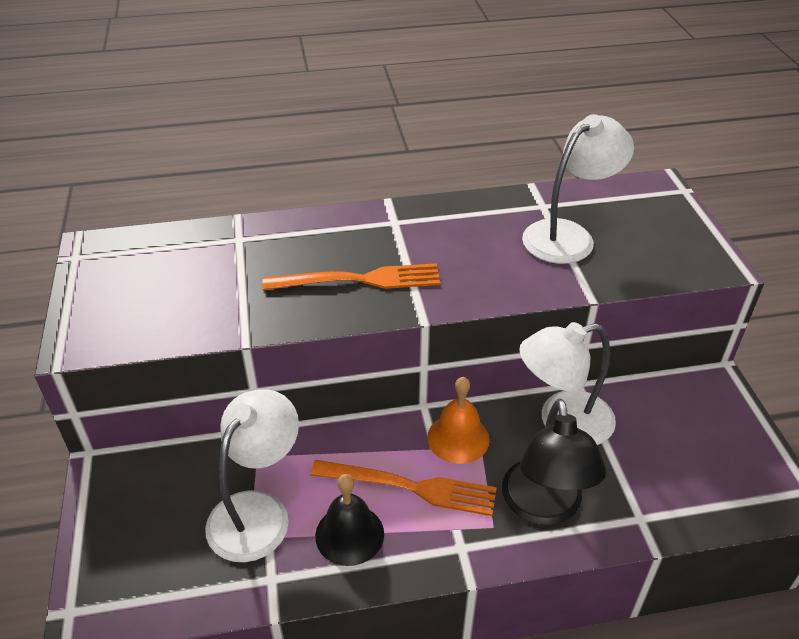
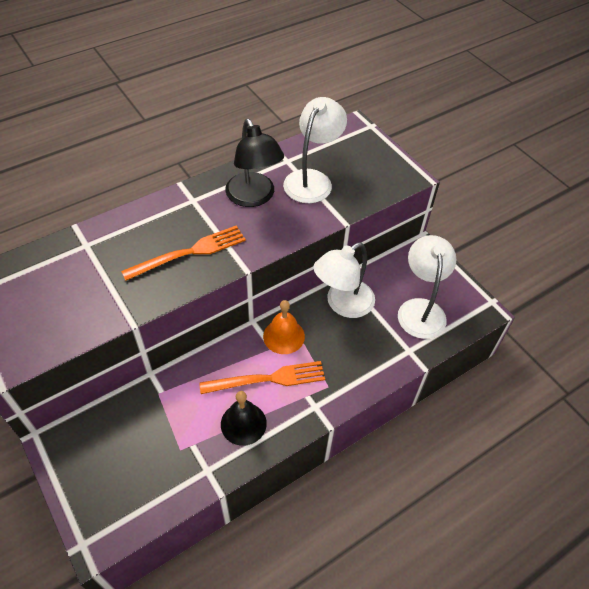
camera: 25 degrees left, 10 degrees up
white lamp [205,390,299,562] -> white lamp moved to [398,235,456,339]
black lamp [502,399,606,525] -> black lamp moved to [225,119,284,207]

